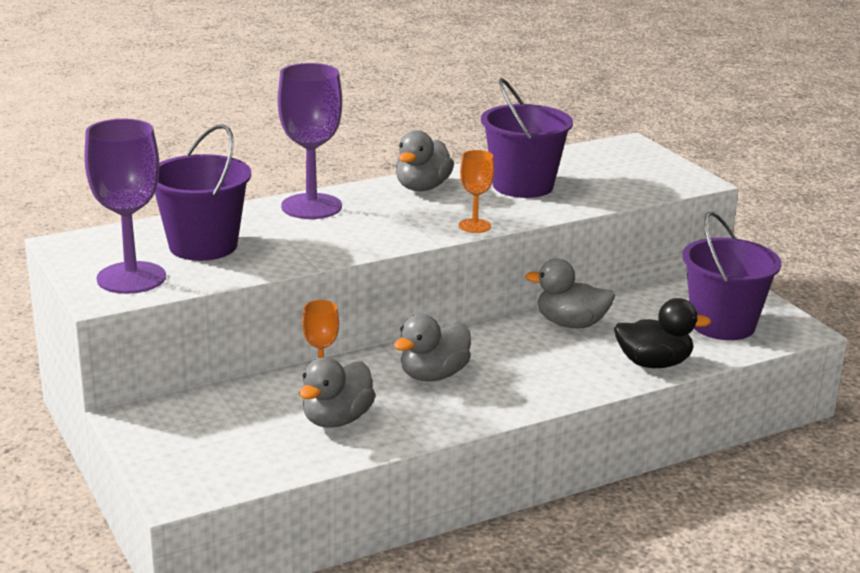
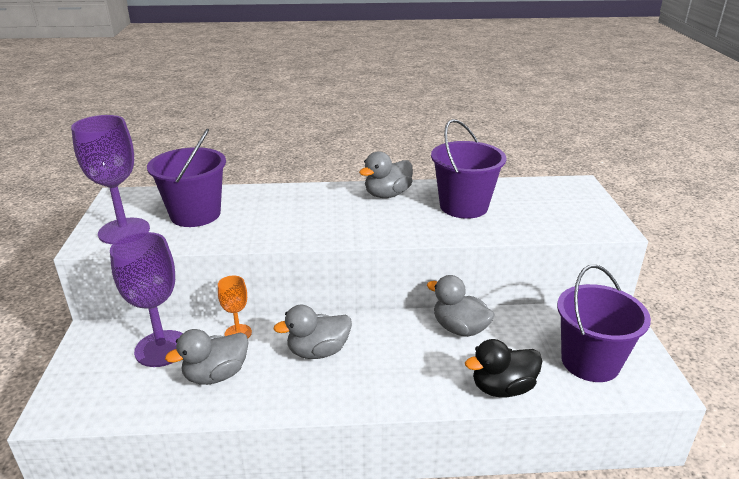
camera: 25 degrees right, 5 degrees up
purple goblet [278,63,342,219] -> purple goblet moved to [110,232,183,367]
orange goblet [459,150,494,233] -> none
black duck [614,298,711,368] -> black duck turned 135 degrees clockwise [465,339,542,397]

